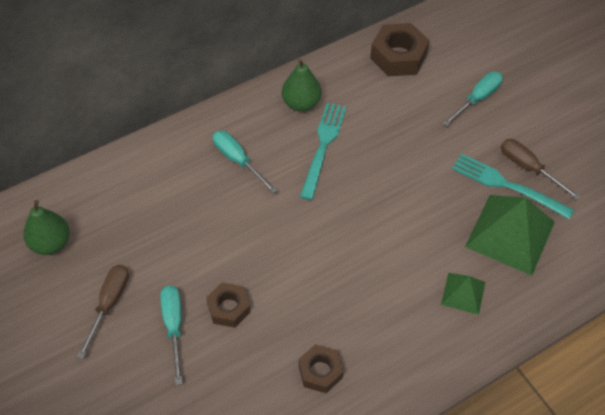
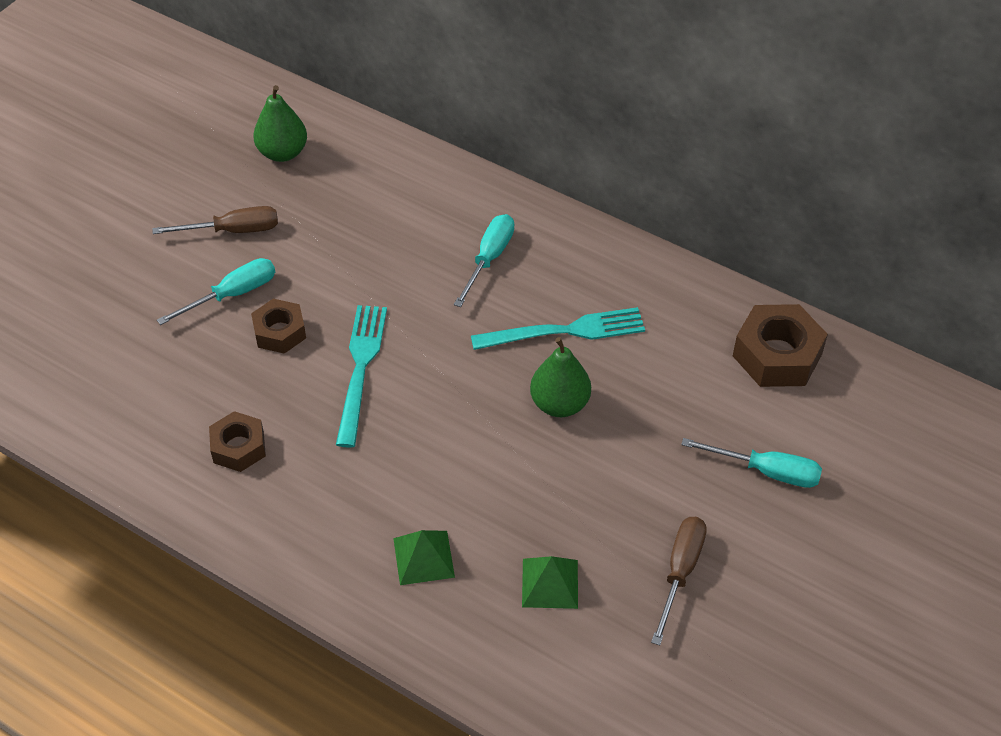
camera: 65 degrees right, 5 degrees down
green pear [282,59,321,111] -> green pear moved to [530,337,591,417]
turquoise fork [452,153,574,219] -> turquoise fork moved to [336,305,387,448]
green pyramid [465,195,555,276] -> green pyramid [522,556,578,609], size x0.52

